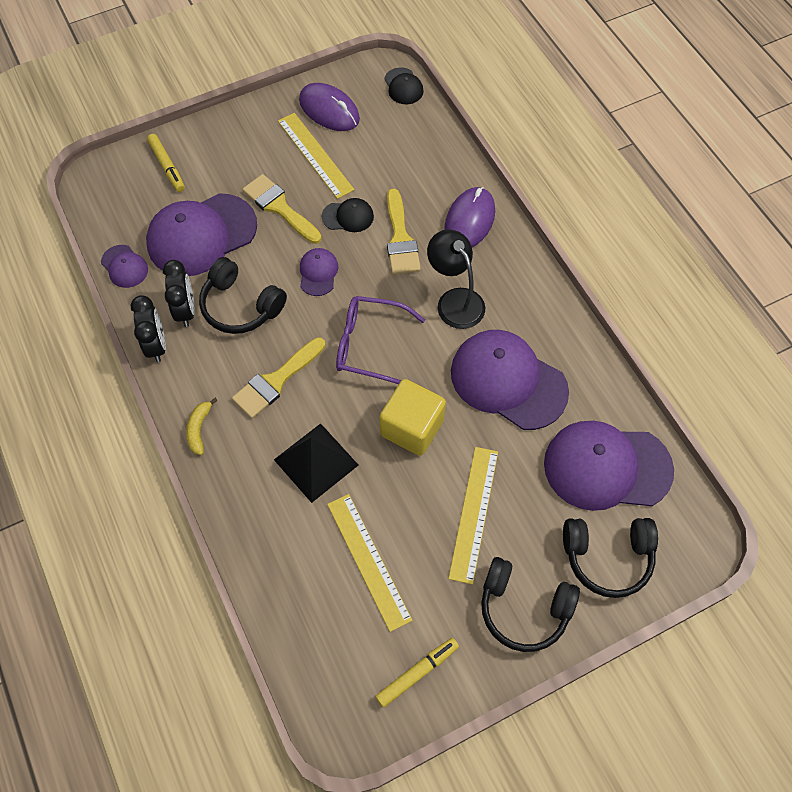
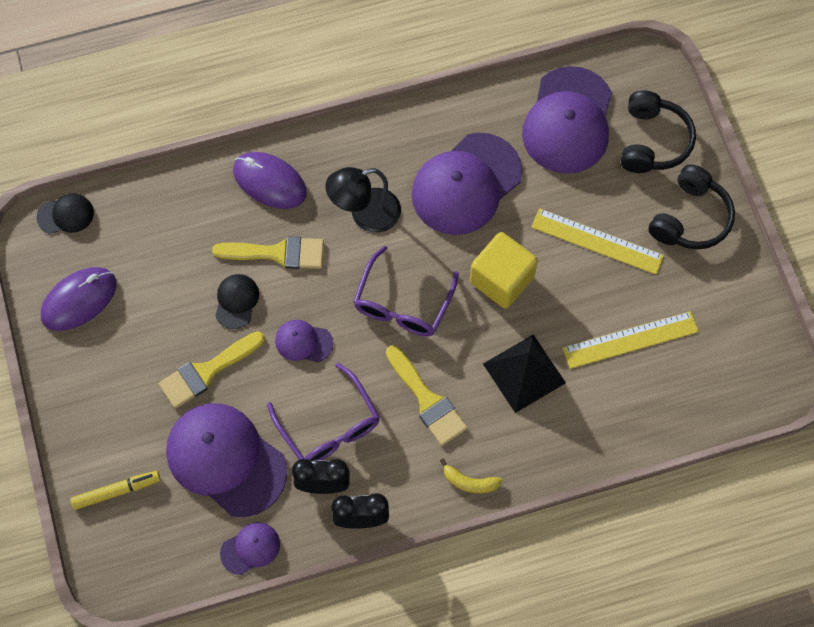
camera: 80 degrees left, 5 degrees up
purple cap [146,193,257,276] -> purple cap turned 150 degrees clockwise [166,403,287,517]
black headphones [199,257,287,334] -> purple glasses [267,362,380,461]
yellow ruler [278,113,354,199] -> none
yellow marker [375,638,459,708] -> none

